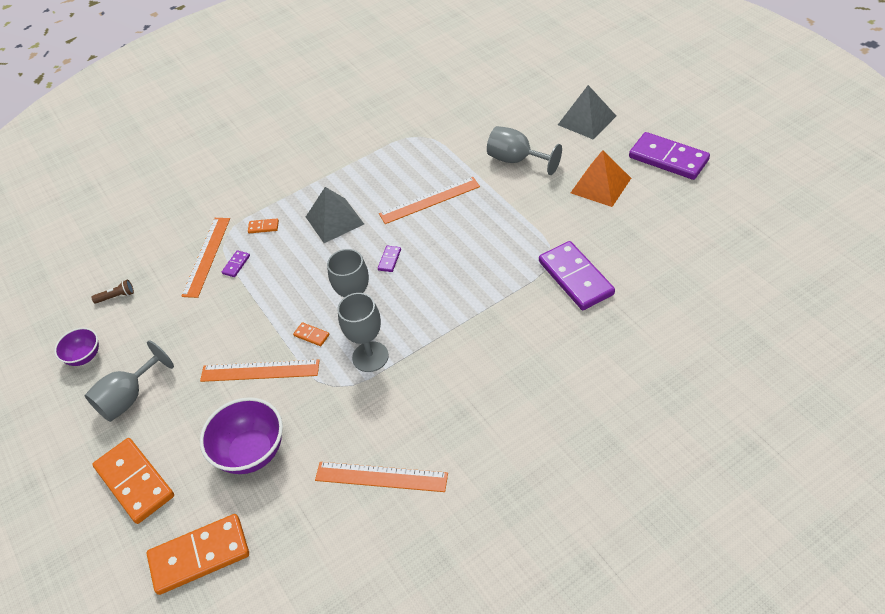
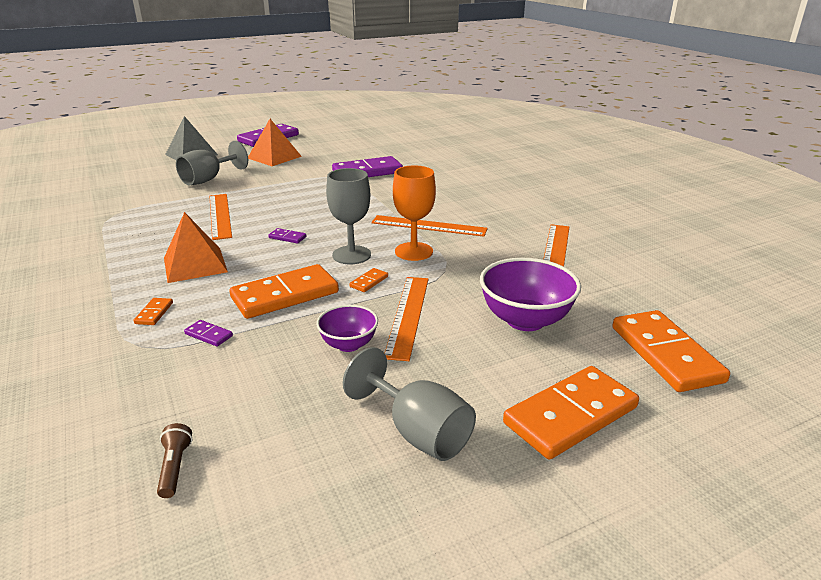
camera: 90 degrees left, 20 degrees down
purple bowl [54,328,99,366] -> purple bowl moved to [316,305,378,352]
orange ruler [181,218,230,298] -> orange ruler moved to [371,215,488,237]
grey pyramid [306,187,364,243] -> orange pyramid [164,212,228,283]
grey goblet [337,293,389,372] -> orange goblet [393,166,436,261]
none -> orange domino [229,264,339,319]

